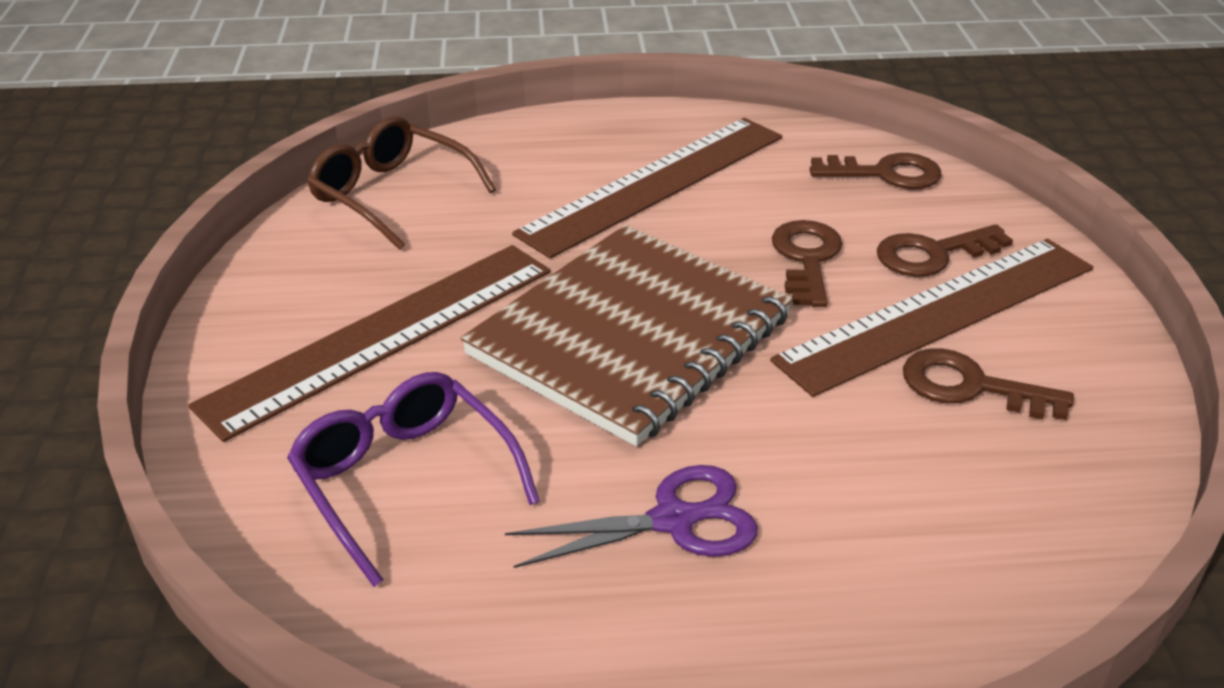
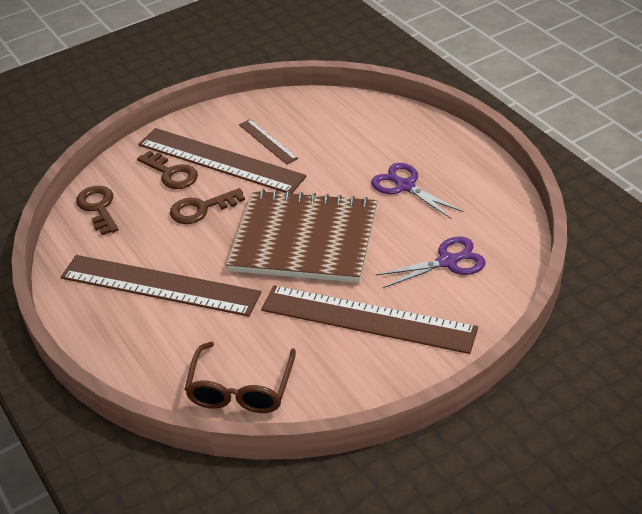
camera: 115 degrees left, 5 degrees up
purple glasses [287,372,540,587] -> purple scissors [376,237,486,288]
brown key [903,348,1074,420] -> brown ruler [239,119,298,164]

